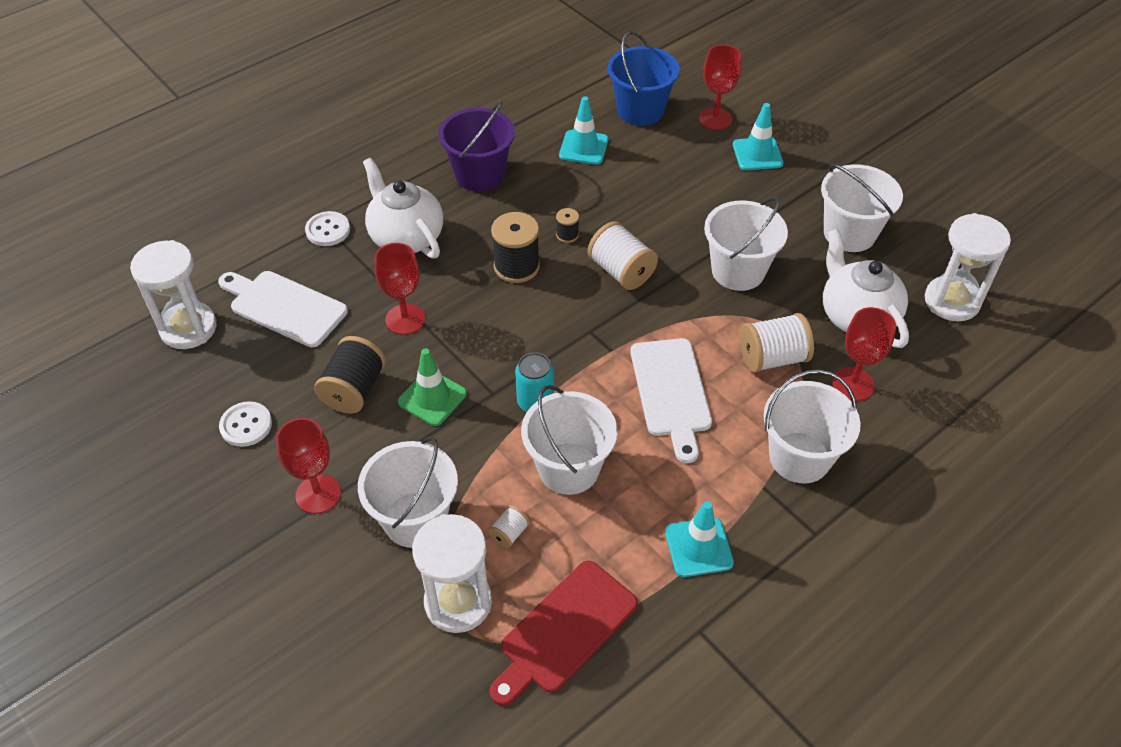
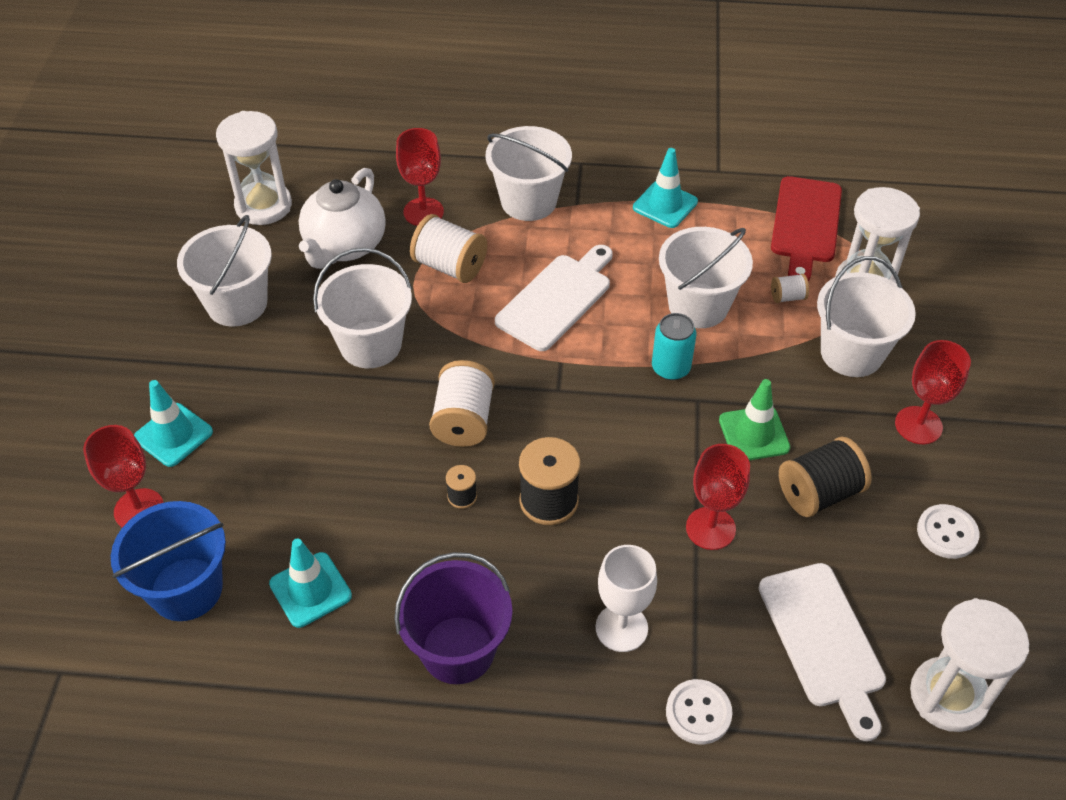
camera: 135 degrees left, 0 degrees up
white teapot [363,158,443,259] -> white goblet [596,545,657,652]
red cutting board [490,561,638,706] -> red cutting board turned 105 degrees clockwise [771,176,842,281]

